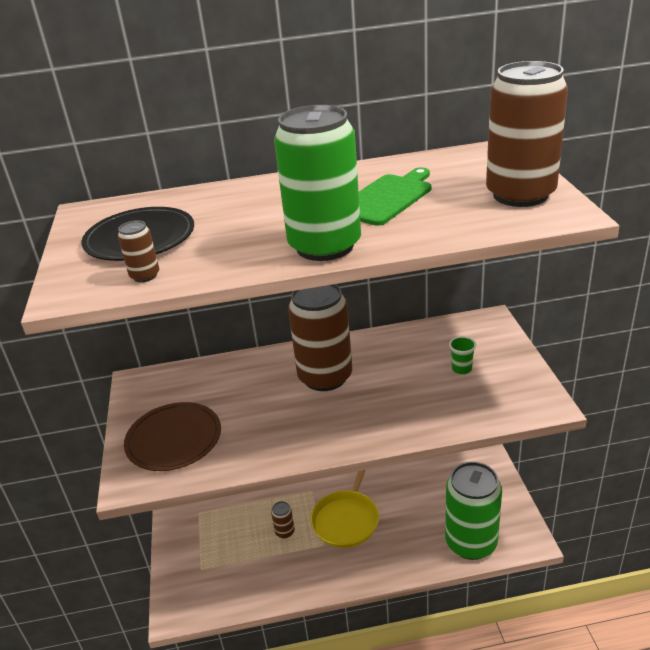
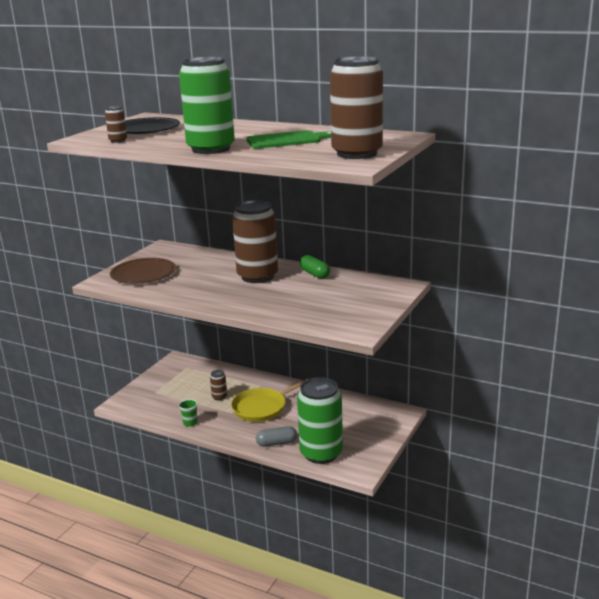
camera: 35 degrees right, 10 degrees down
green cup [449,336,476,374] -> green cup moved to [179,399,198,427]
none -> grey capsule [256,426,297,447]
none -> green capsule [300,255,330,279]

